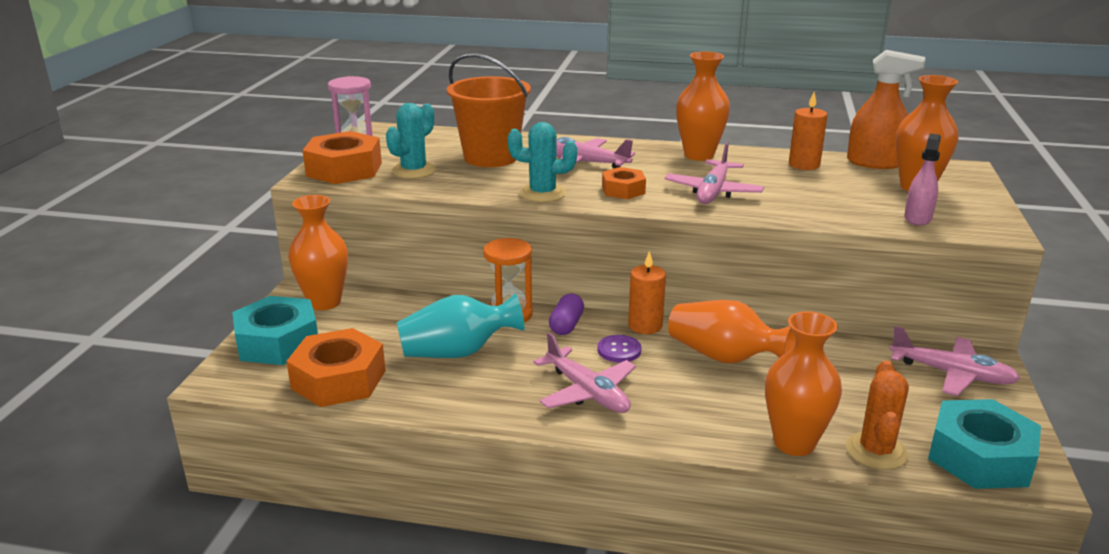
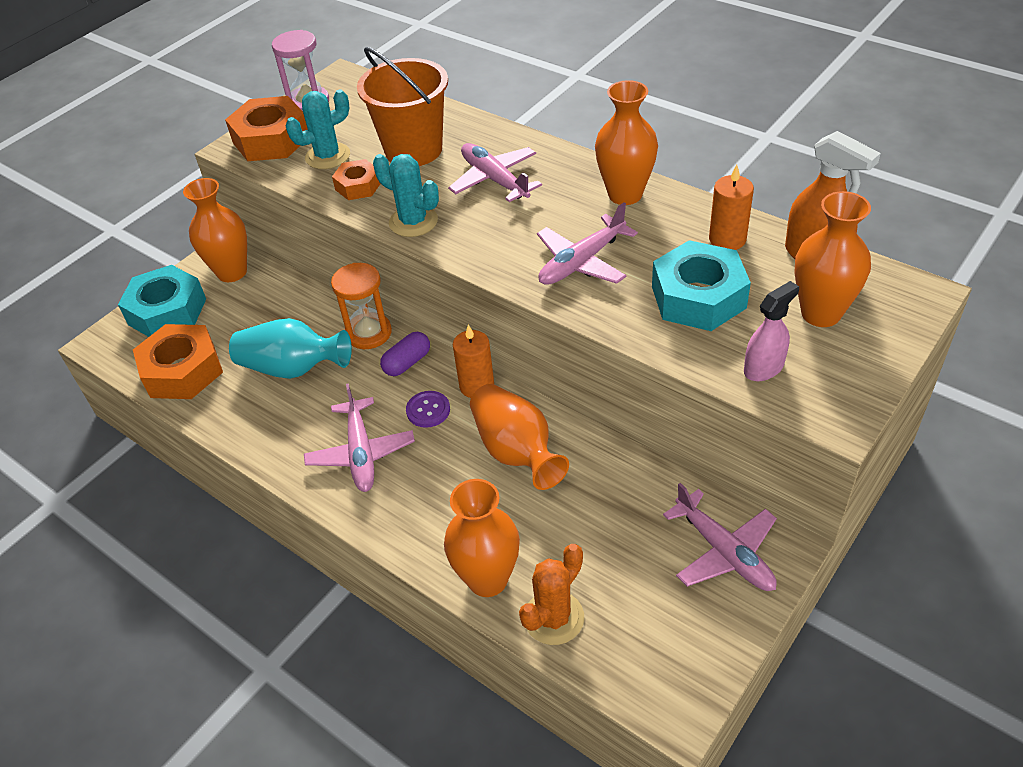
camera: 30 degrees right, 20 degrees up
orange nut [602,167,646,199] -> orange nut moved to [332,159,381,200]
turquoise nut [928,399,1041,489] -> turquoise nut moved to [652,240,751,331]

